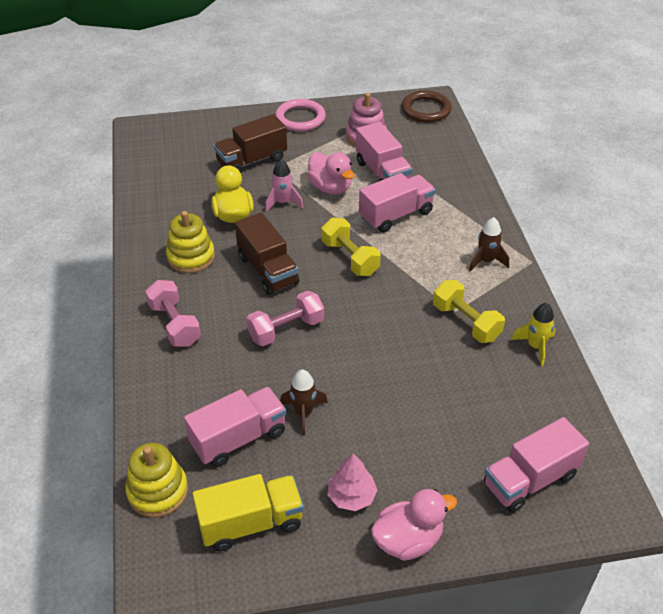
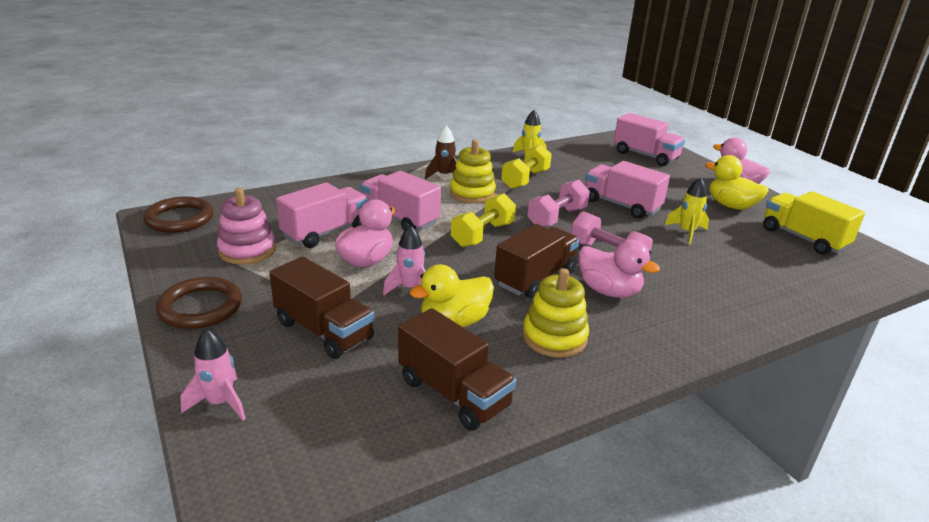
camera: 110 degrees left, 15 degrees down
yellow stacking toy [126,443,188,518] -> yellow stacking toy moved to [450,140,496,203]
pink dumbbell [145,280,201,347] -> pink dumbbell moved to [528,180,590,227]
pink truck [184,387,286,467] -> pink truck moved to [585,161,670,219]
pink ring [275,99,326,132] -> brown ring [156,277,242,329]
brown rocket [280,370,328,436] -> yellow rocket [665,178,709,244]
pink tree [328,453,378,511] -> yellow duck [705,155,769,210]
none -> pink rocket [180,329,246,421]
none -> brown truck [398,308,516,431]
none -> pink duck [578,240,660,298]

